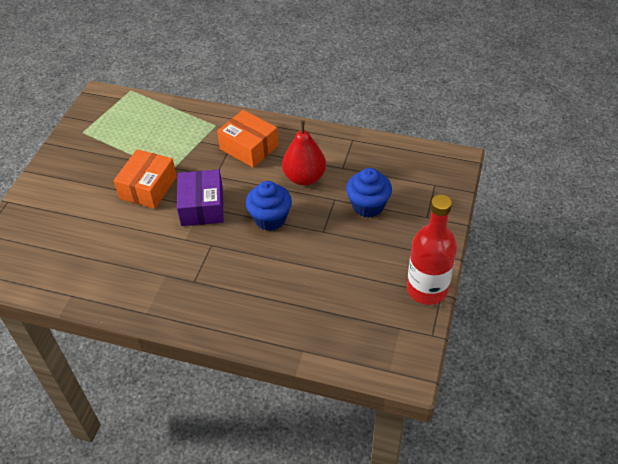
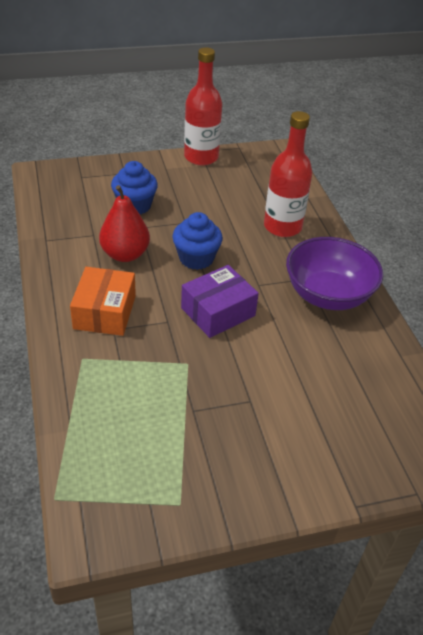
camera: 125 degrees left, 5 degrees down
orange box [114,149,177,209] -> none
none -> red bottle [264,111,312,237]
none -> purple bowl [286,237,383,310]

